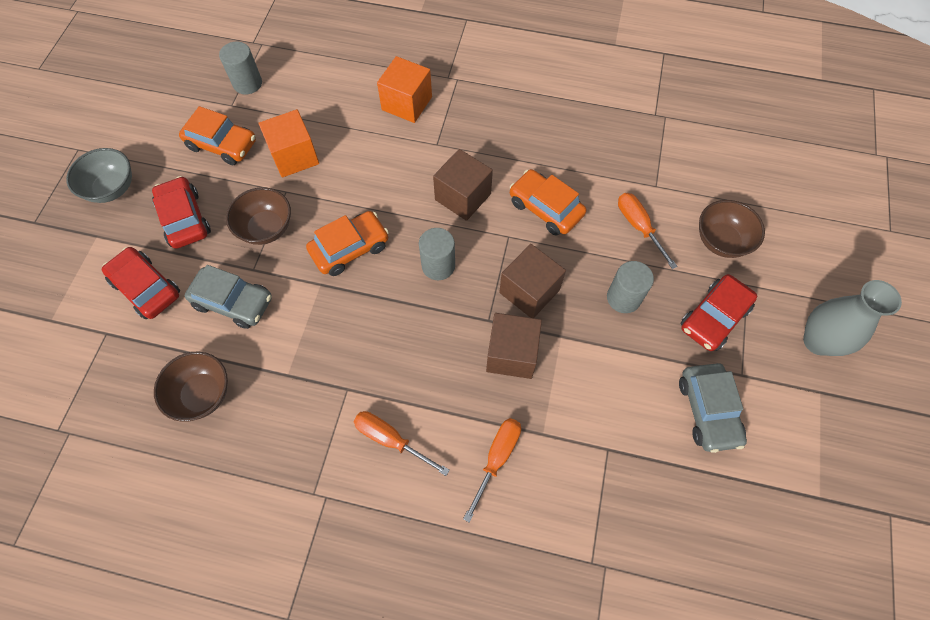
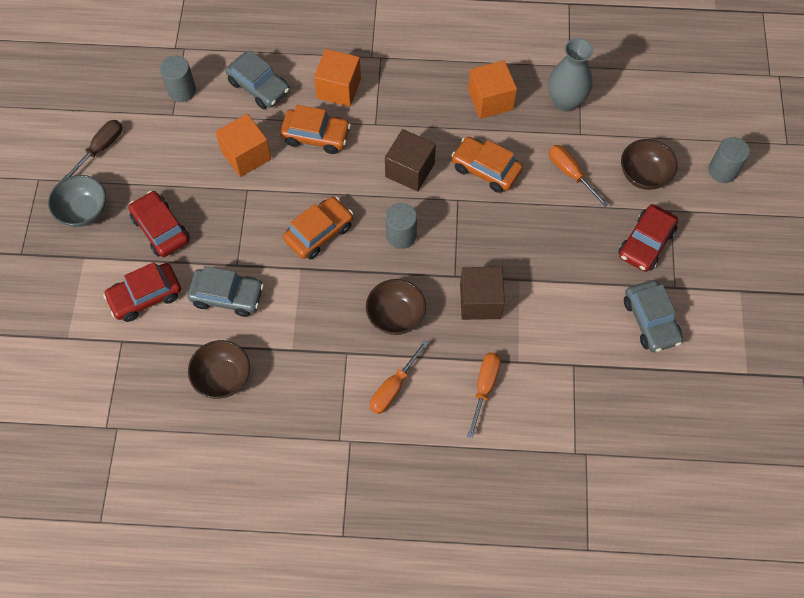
camera: 10 degrees left, 0 degrees up
red car [102,247,180,319] -> red car turned 60 degrees counterclockwise [103,262,181,322]
orange car [179,106,256,165] -> orange car moved to [280,105,351,154]
brown bowl [226,187,291,245] -> brown bowl moved to [366,279,426,335]
orange screwdriver [354,411,450,476] -> orange screwdriver turned 75 degrees counterclockwise [370,340,429,414]
brown cube [499,244,566,318] -> none
grey cylinder [607,261,654,313] -> grey cylinder moved to [709,137,750,183]
grey vase [803,280,902,356] -> grey vase moved to [548,38,593,112]
none -> brown screwdriver [62,120,122,180]
none -> grey car [226,50,290,109]
none -> orange cube [468,60,517,119]

